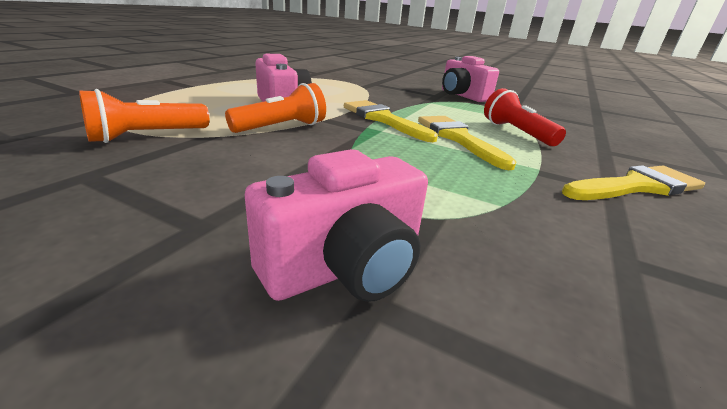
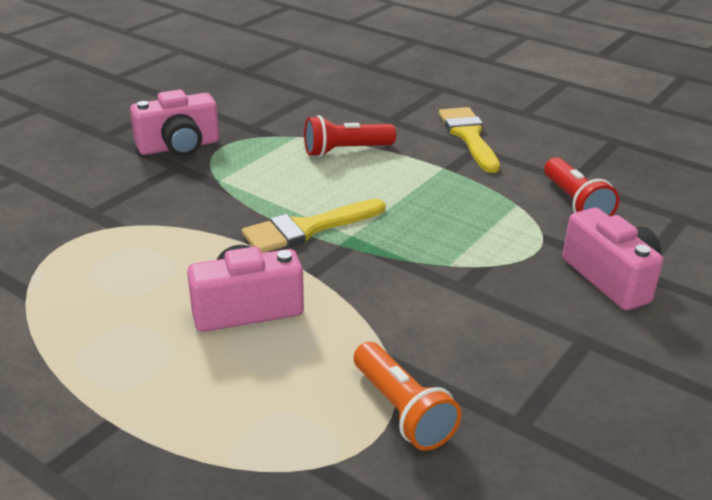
camera: 80 degrees left, 5 degrees up
orange flashlight [225,83,326,133] -> none
yellow brush [418,116,516,170] -> none
none -> red flashlight [544,157,619,216]

